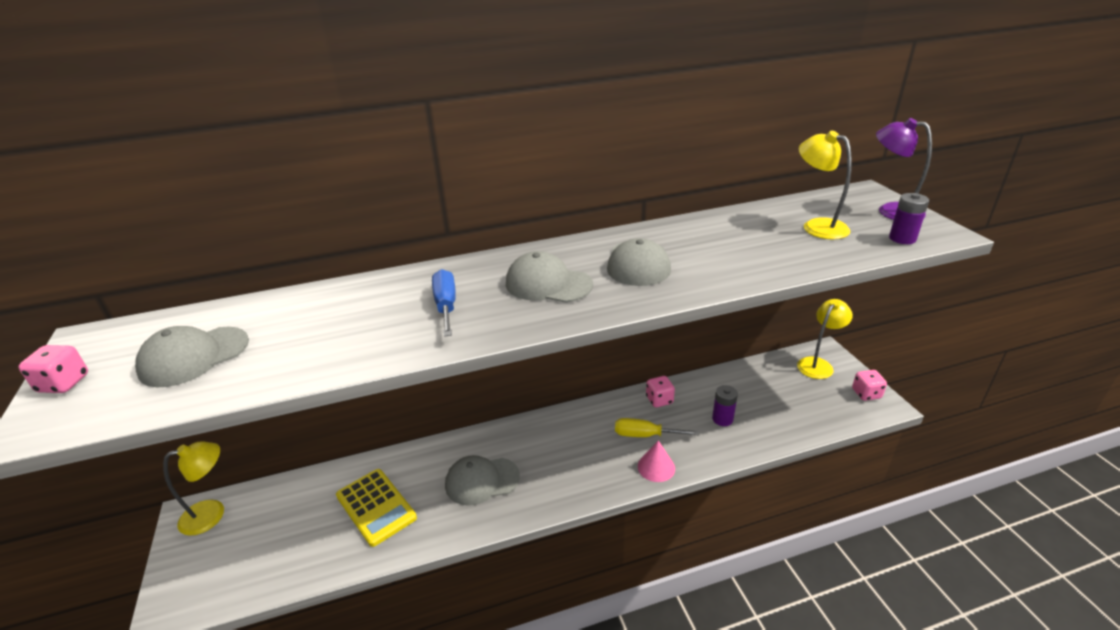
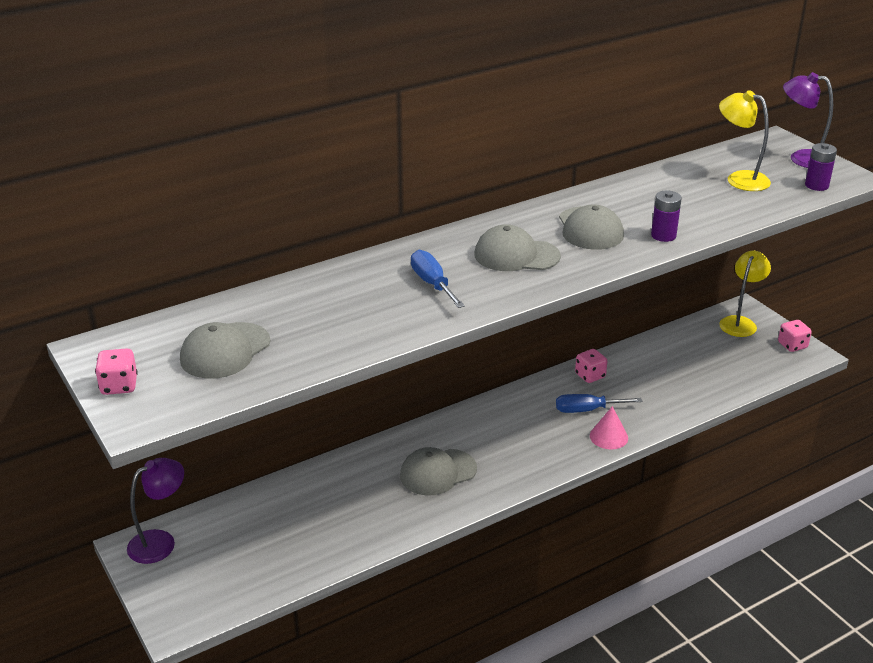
camera: 15 degrees left, 0 degrees up
yellow lamp [163,442,224,536] -> purple lamp [127,458,184,564]
yellow calculator [336,469,417,547] -> none
yellow screwdriver [615,418,698,437] -> blue screwdriver [556,394,642,413]
purple battery [712,385,738,426] -> purple battery moved to [651,191,682,242]

